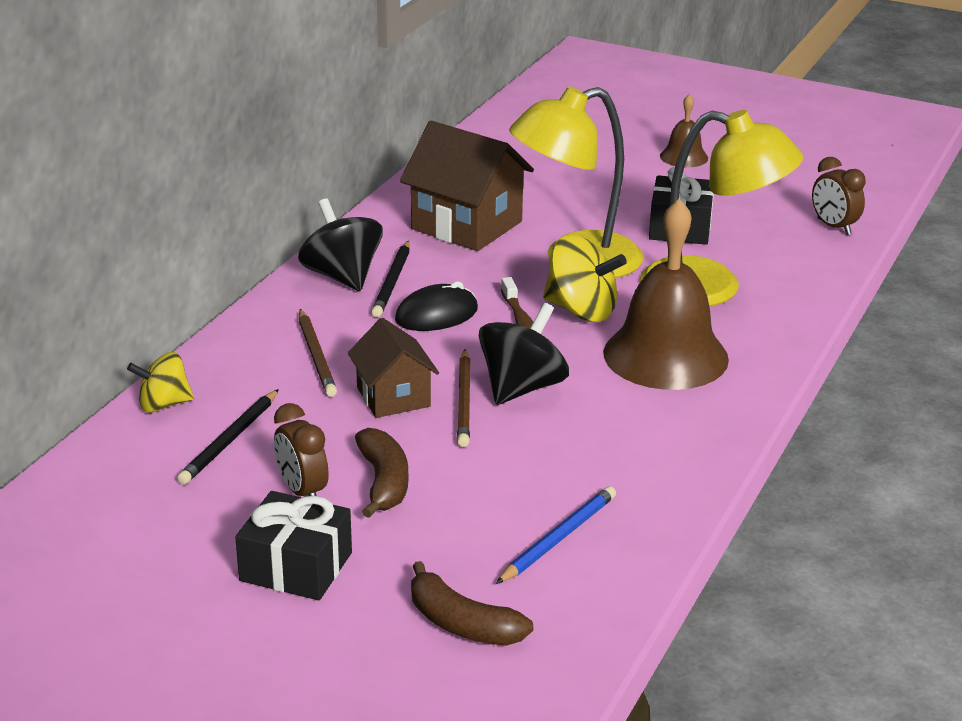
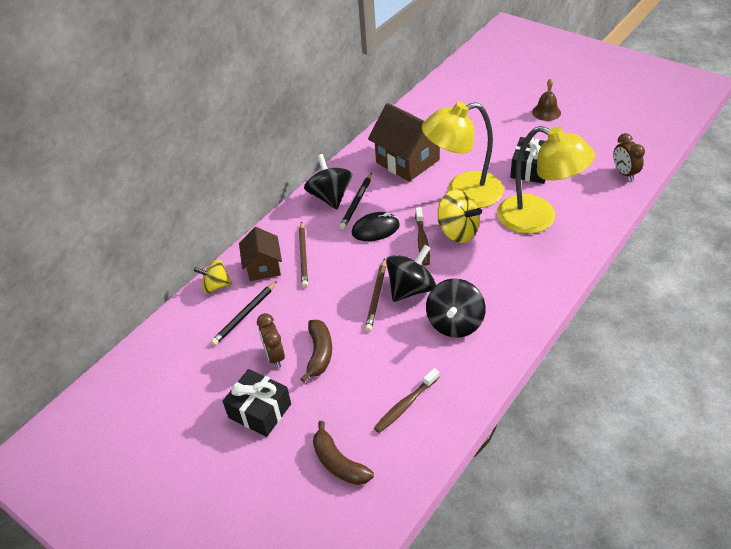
camera: 15 degrees right, 15 degrees up
brown house [348,318,439,418] -> brown house moved to [239,227,282,281]
blue pencil [496,486,616,584] -> brown toothbrush [374,368,440,433]
brown bell [603,199,729,390] -> none
none -> black spinning top [426,278,486,338]

